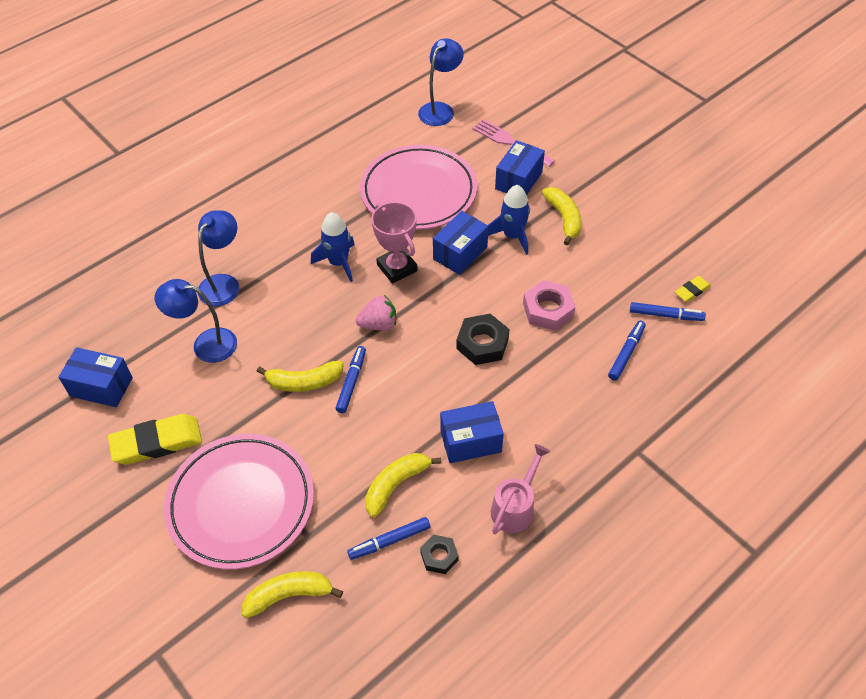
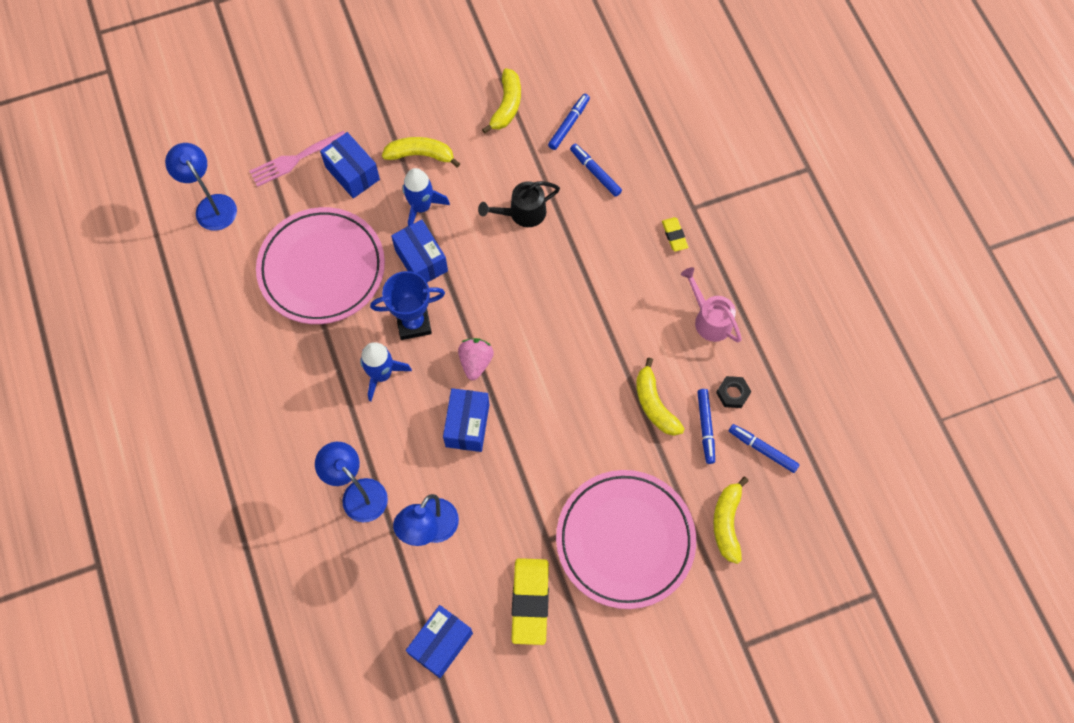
camera: 70 degrees left, 15 degrees up
yellow banana [257,361,344,392] -> yellow banana moved to [482,68,521,134]
blue marker [335,346,366,413] -> blue marker moved to [729,424,800,473]
pink trophy [371,202,418,284] -> blue trophy [370,271,445,340]
blue box [440,401,504,463] -> blue box moved to [443,388,489,452]
black nut [456,314,510,365] -> none
pink nut [523,280,575,331] -> black watering can [478,181,560,227]
yellow eraser [675,276,711,302] -> yellow eraser moved to [662,217,688,252]

